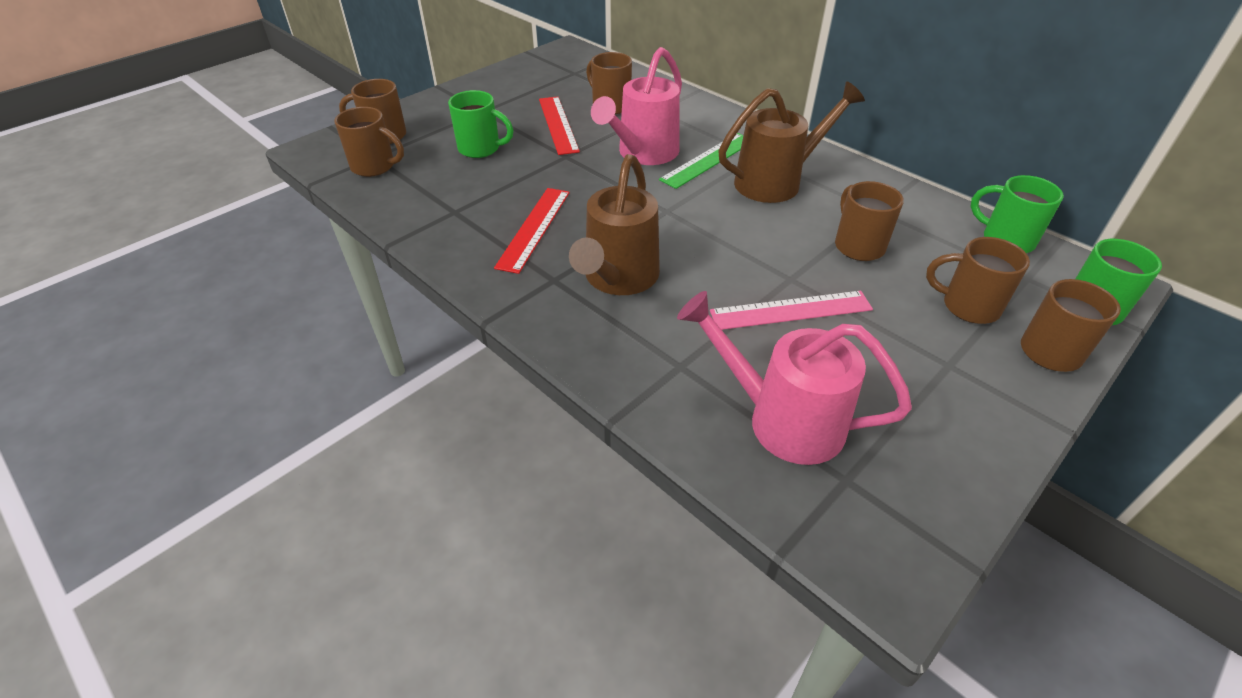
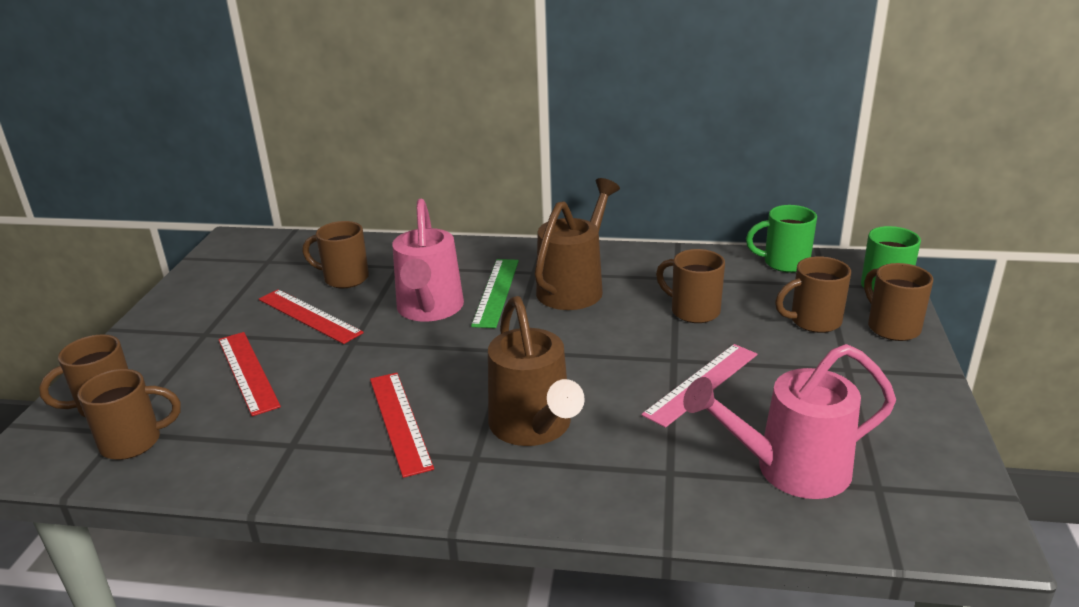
camera: 35 degrees left, 15 degrees down
green mug [448,90,514,158] -> red ruler [218,332,281,416]

